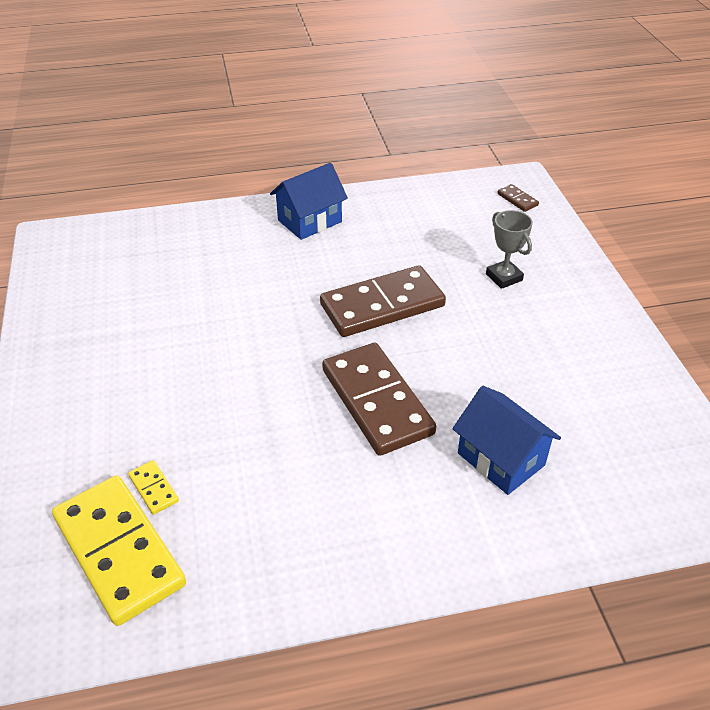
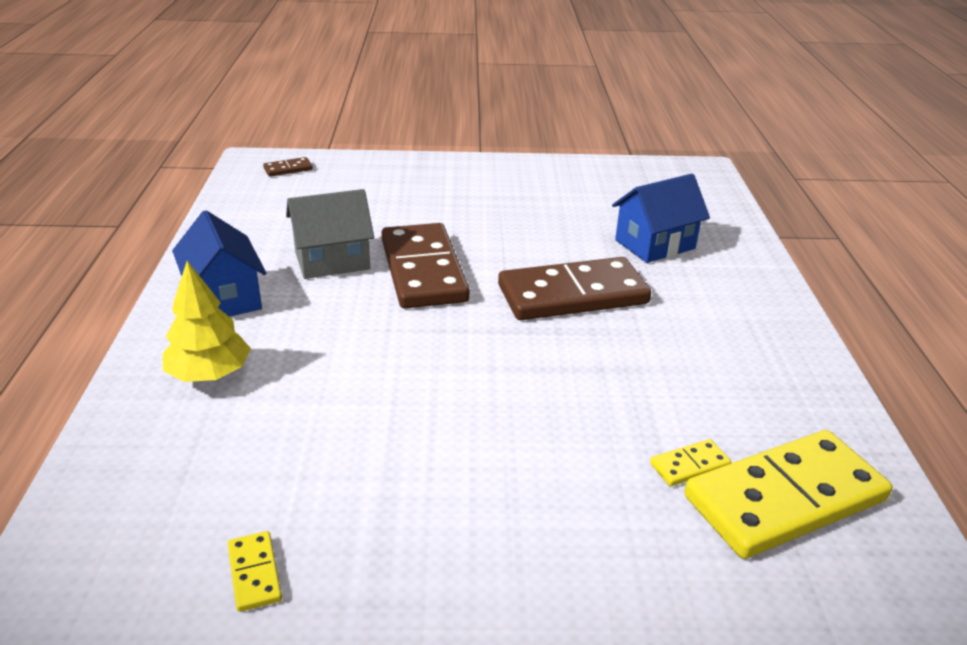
camera: 80 degrees left, 10 degrees down
grey trophy [486,210,533,289] -> none
none -> yellow tree [163,261,251,382]
none -> yellow domino [228,531,282,612]
none -> grey house [286,189,374,279]

